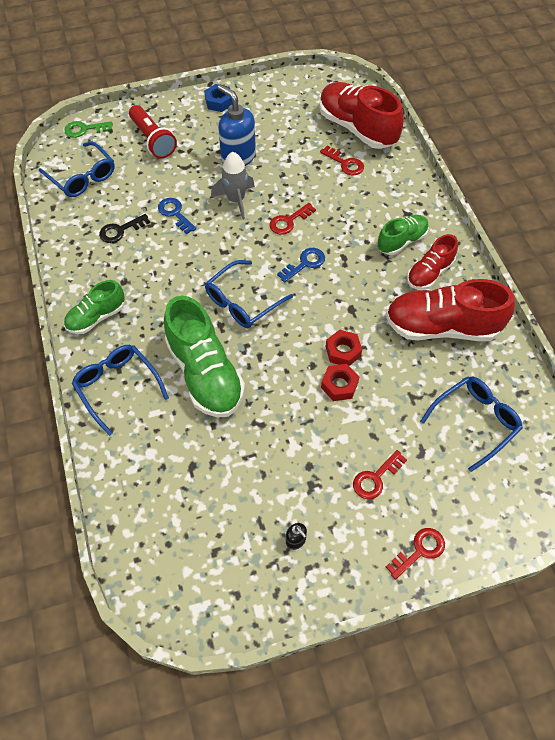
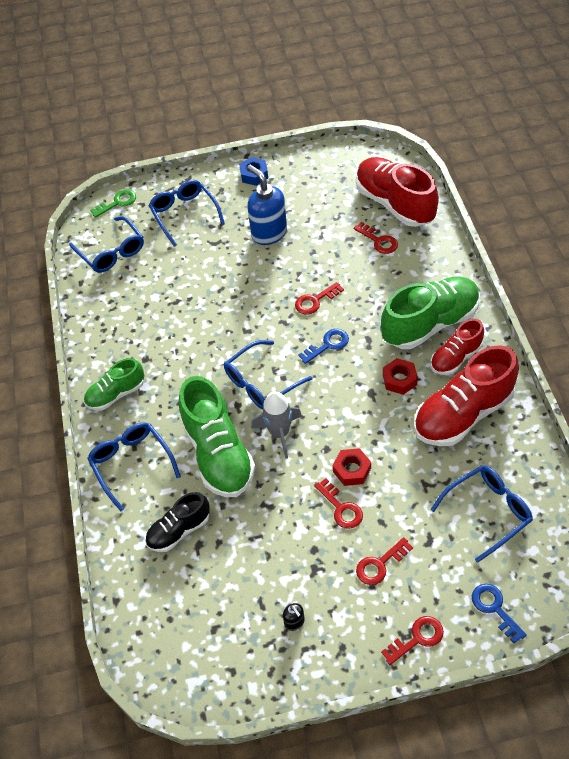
camera: 10 degrees right, 5 degrees down
green key [64,121,113,138] -> green key turned 150 degrees clockwise [90,190,136,218]
black key [99,214,150,243] -> none
red flashlight [129,105,177,158] -> blue glasses [149,180,225,247]
blue key [158,198,196,234] -> blue key moved to [472,584,527,643]
grey rocket [211,152,255,220] -> grey rocket moved to [251,391,302,459]
red nut [326,330,362,366] -> red nut moved to [383,358,418,395]
green shoe [377,215,429,255] -> green shoe [381,276,480,349], size x1.76
red shoe [386,279,515,341] -> red shoe turned 45 degrees counterclockwise [414,345,519,446]
none -> black shoe [145,492,210,552]
none -> red key [315,478,363,529]

